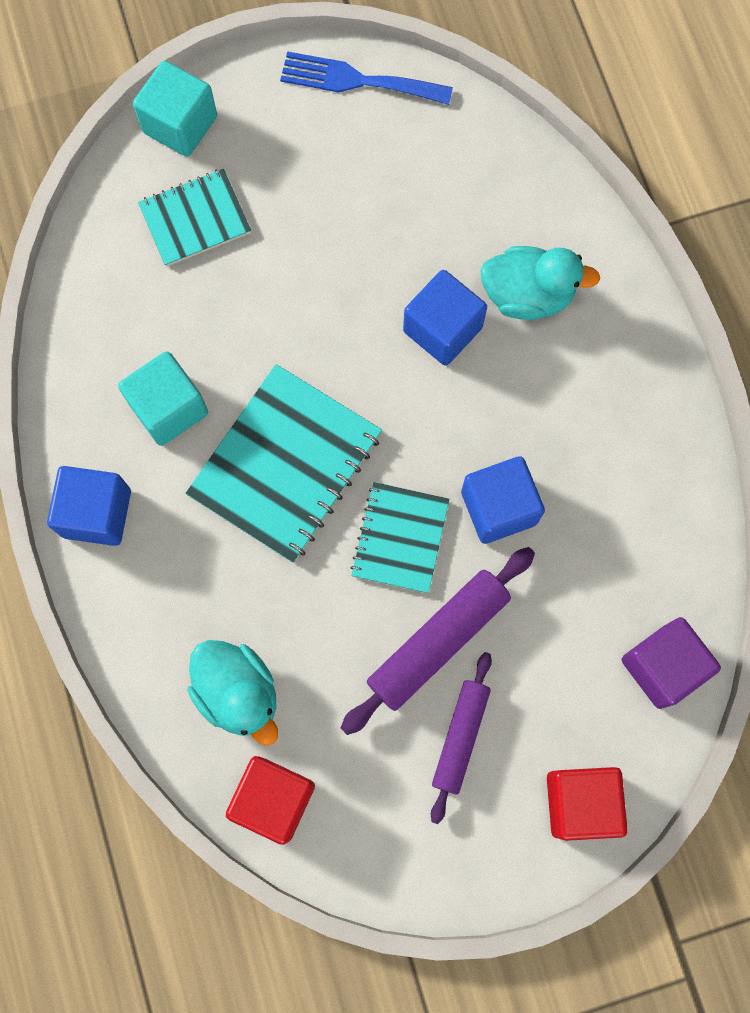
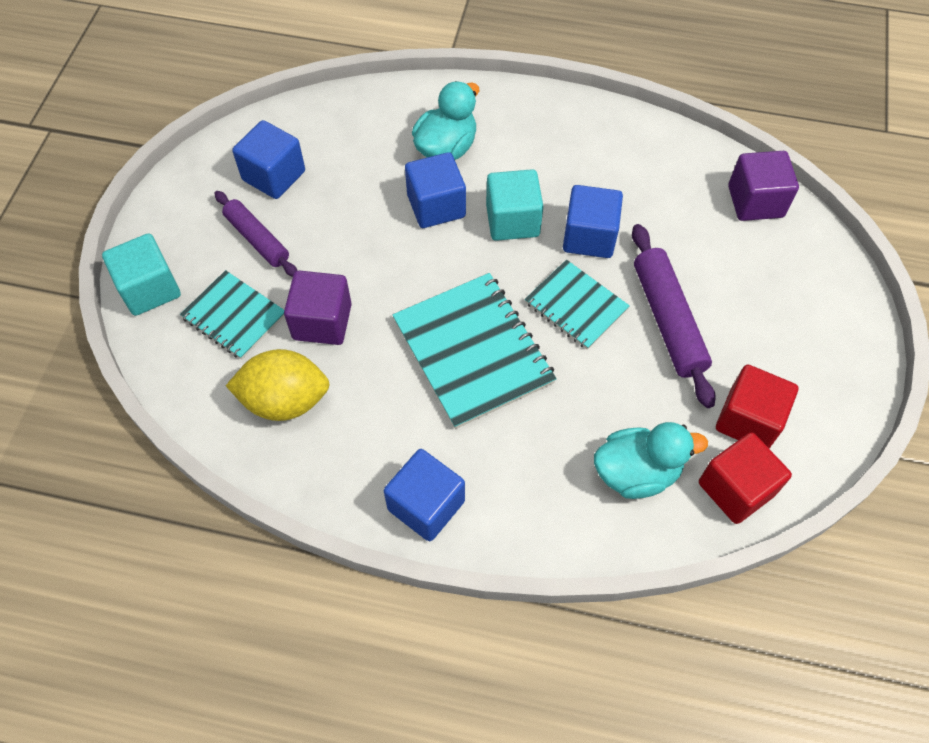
camera: 60 degrees left, 15 degrees down
turquoise cube [118,351,208,446] -> turquoise cube moved to [486,169,544,241]
turquoise notebook [138,169,251,267] -> turquoise notebook turned 60 degrees counterclockwise [180,270,284,359]
blue fork [280,51,453,105] -> none
purple rolling pin [431,652,492,824] -> purple rolling pin moved to [214,191,297,277]
red cube [547,767,628,841] -> red cube moved to [716,365,798,448]
none -> yellow lemon [226,349,330,421]
none -> blue cube [232,120,305,199]
none -> purple cube [284,270,352,345]

